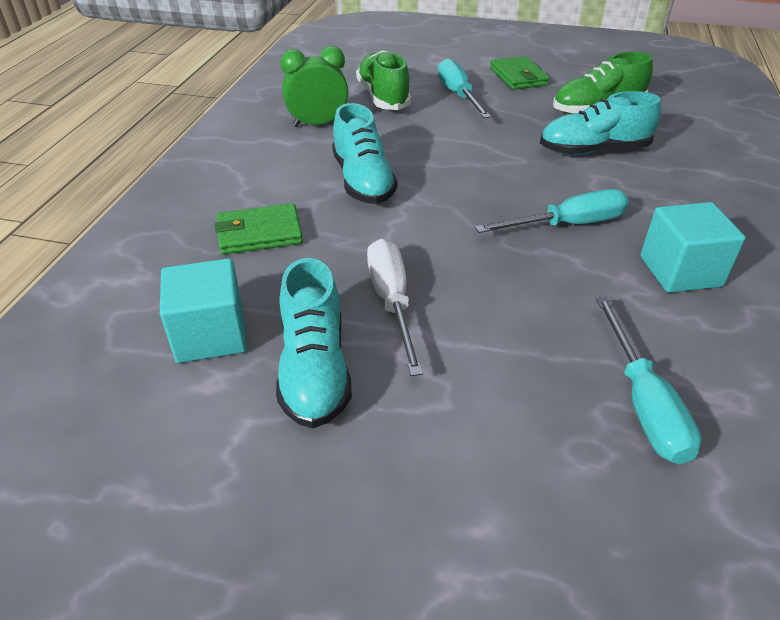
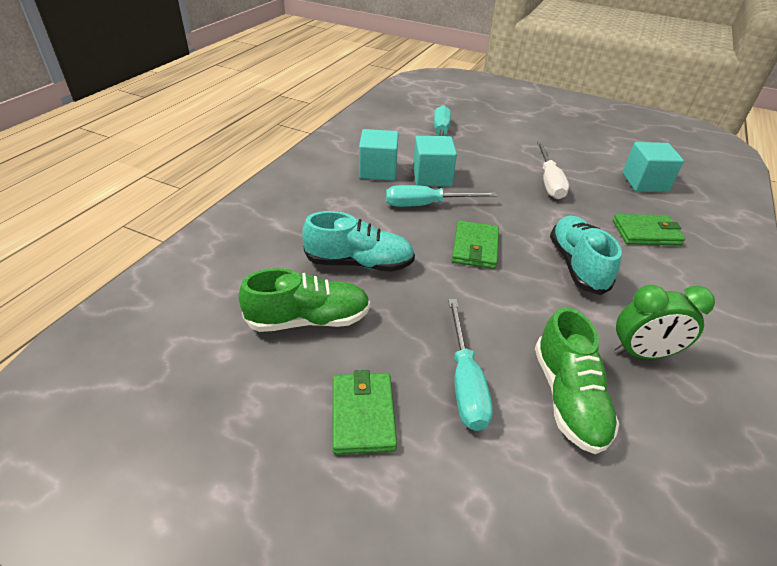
camera: 170 degrees left, 0 degrees up
turquoise shoe [276,258,352,428] -> none
none -> turquoise cube [413,136,457,186]
none -> green wallet [452,221,499,269]

